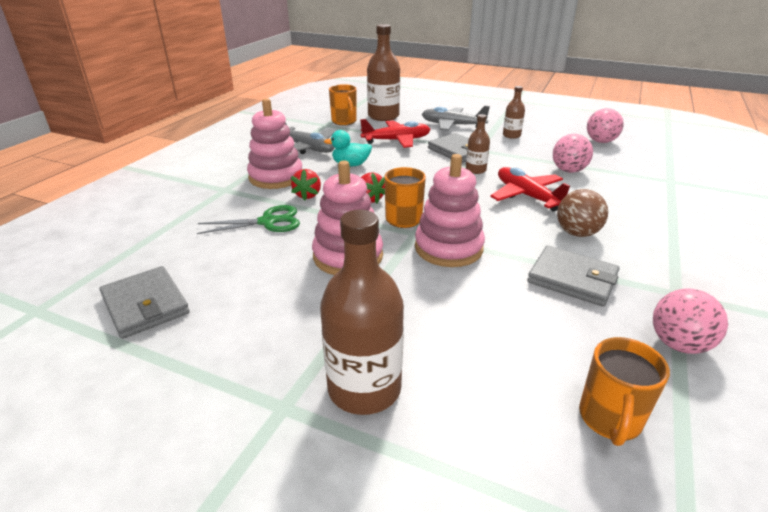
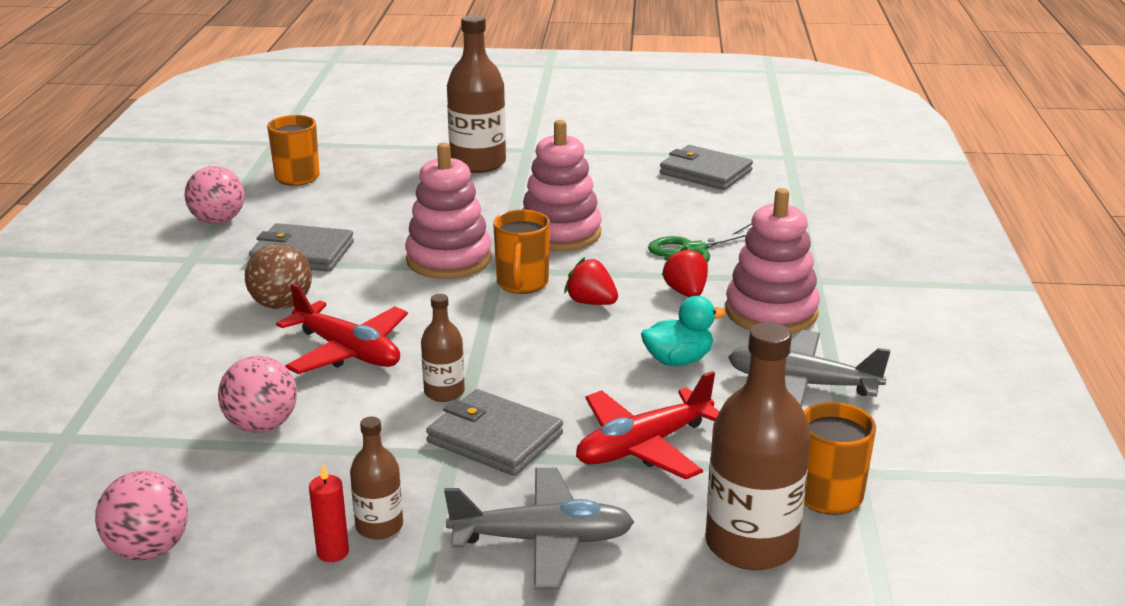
camera: 160 degrees right, 5 degrees down
none -> red candle [309,464,349,562]

